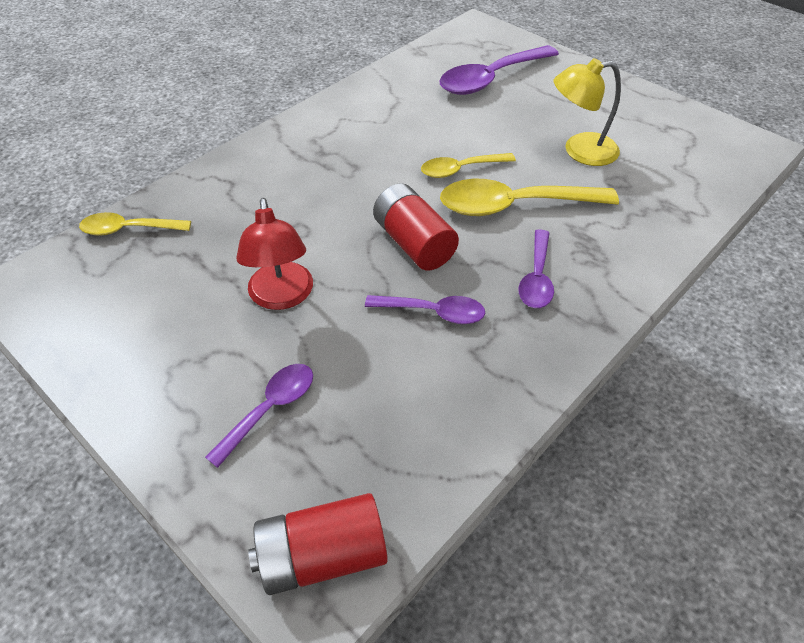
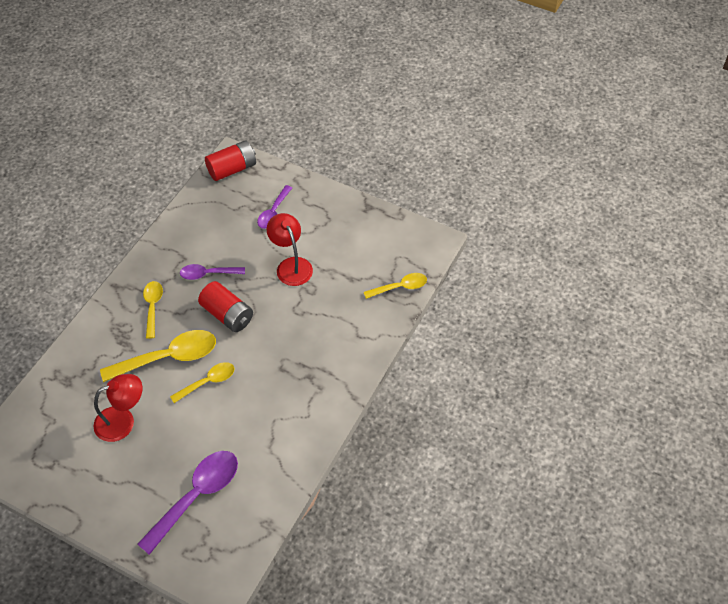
camera: 165 degrees right, 5 degrees up
purple spoon [519,229,554,308] -> yellow spoon [143,281,163,339]
yellow lamp [554,58,621,166] -> red lamp [93,374,142,442]

